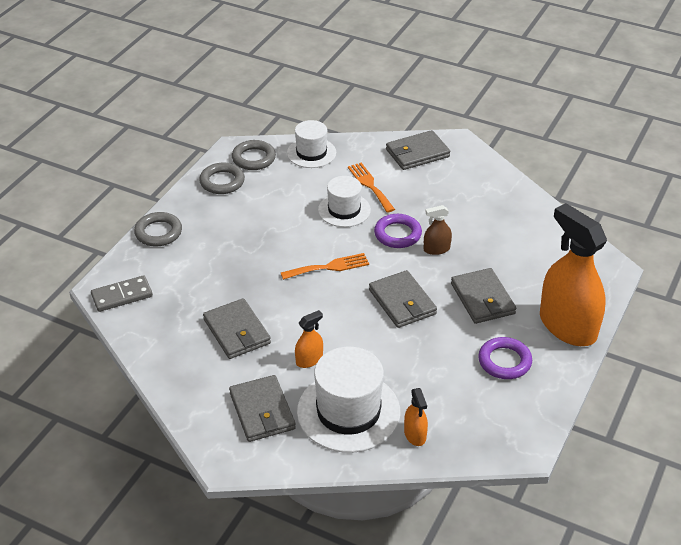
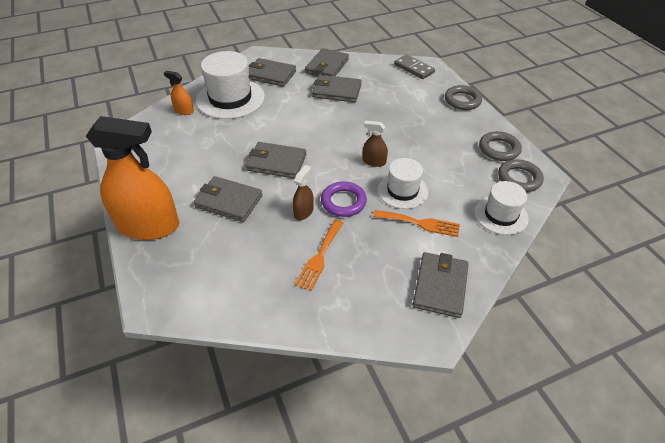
camera: 130 degrees right, 5 degrees up
grey domino [91,275,153,312] -> grey domino turned 60 degrees counterclockwise [394,54,435,79]
orange fork [281,253,369,280] -> orange fork moved to [295,220,343,291]
orange spray bottle [295,310,323,368] -> none
purple ring [478,337,532,379] -> none
none -> grey wallet [305,48,349,76]
none -> brown spray bottle [363,121,388,167]

